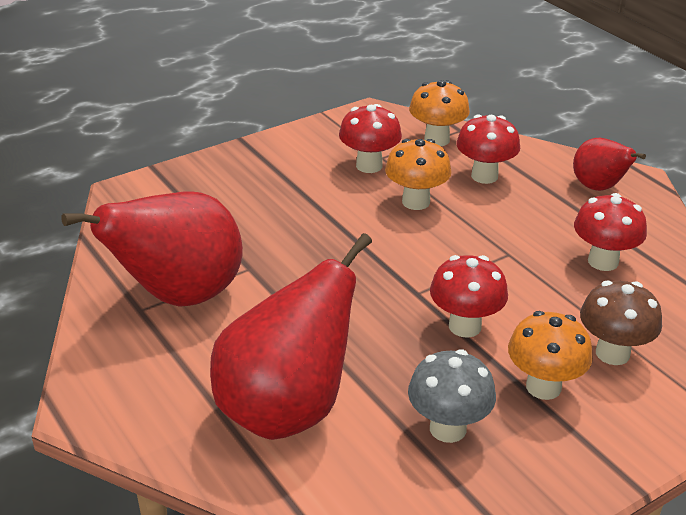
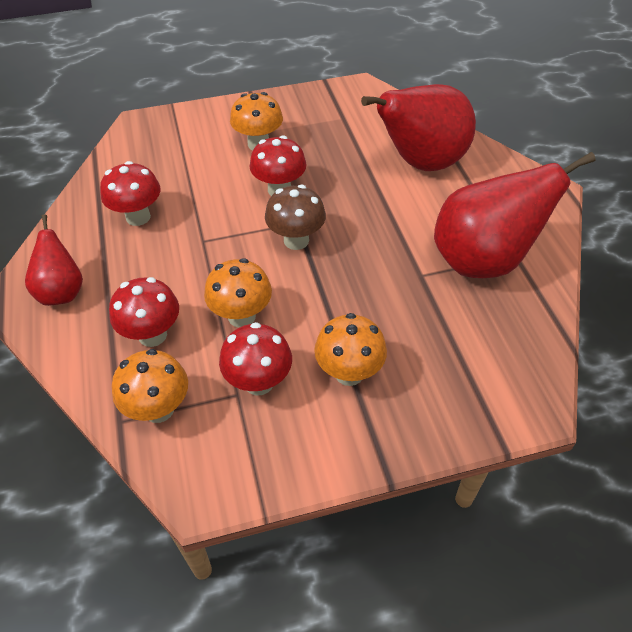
camera: 160 degrees left, 15 degrees up
grey mushroom [408,349,496,443] -> none
brown mushroom [580,280,662,365] -> brown mushroom moved to [265,185,326,250]
none -> orange mushroom [314,313,387,386]

